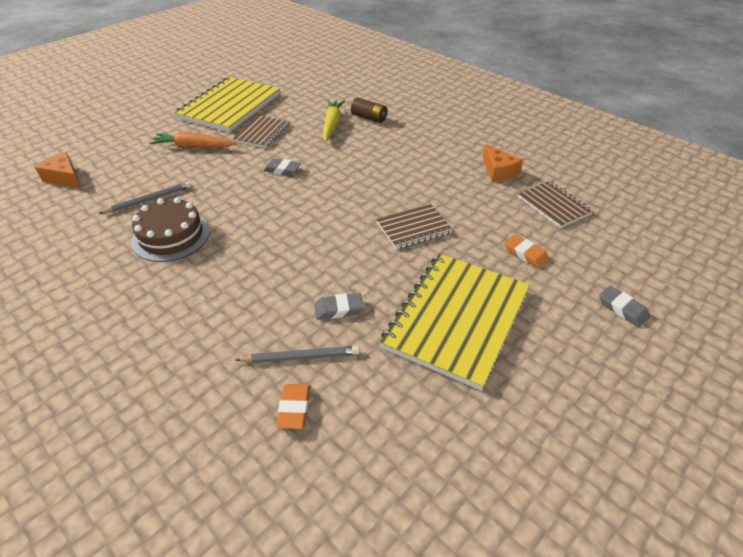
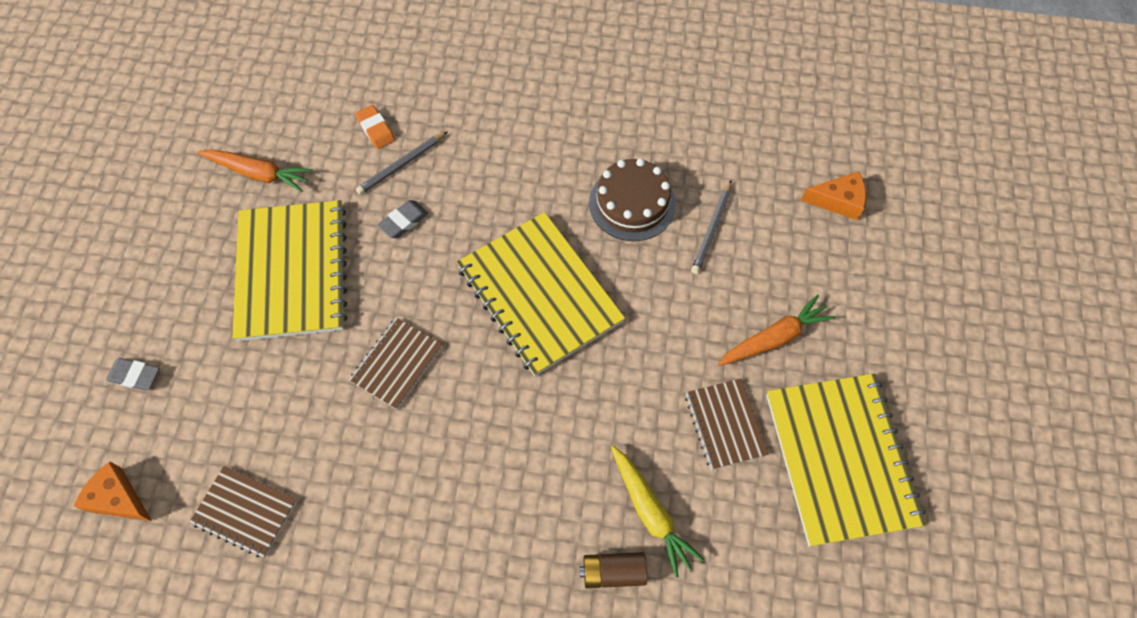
camera: 145 degrees right, 20 degrees up
grey eraser [263,158,301,176] -> none
orange cheese [483,144,523,182] -> orange cheese moved to [74,462,152,521]
orange eraser [505,234,549,269] -> none
none -> orange carrot [197,149,313,192]
none -> yellow notebook [457,212,625,376]

